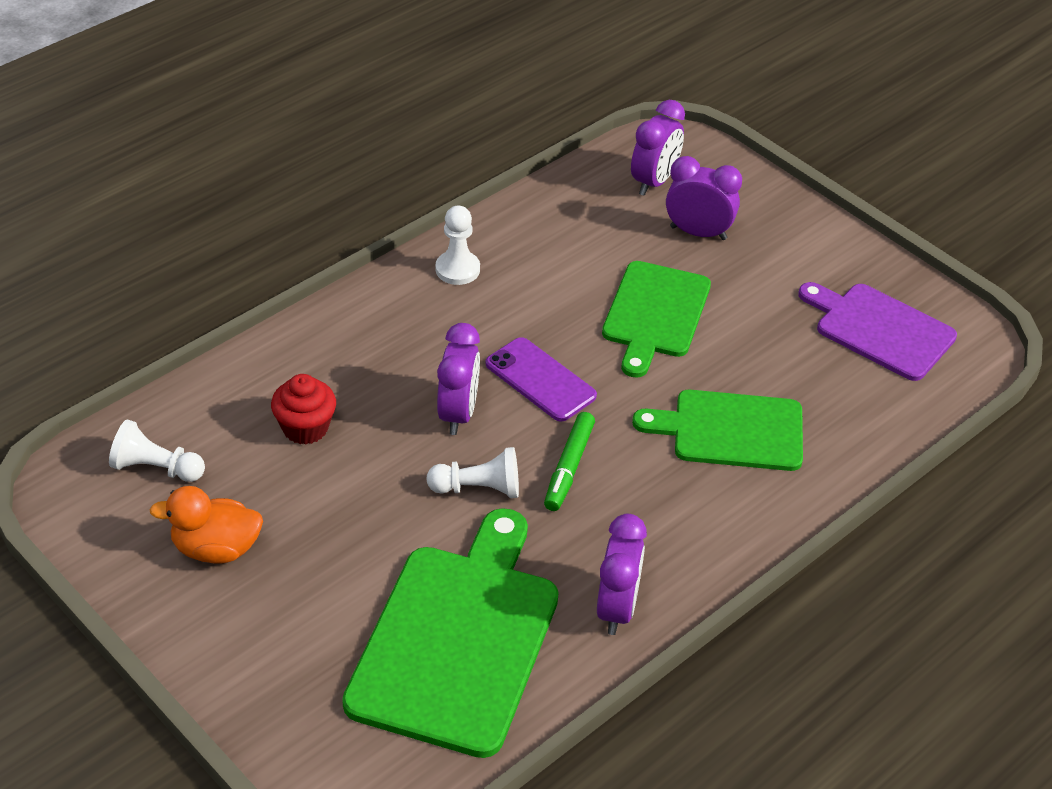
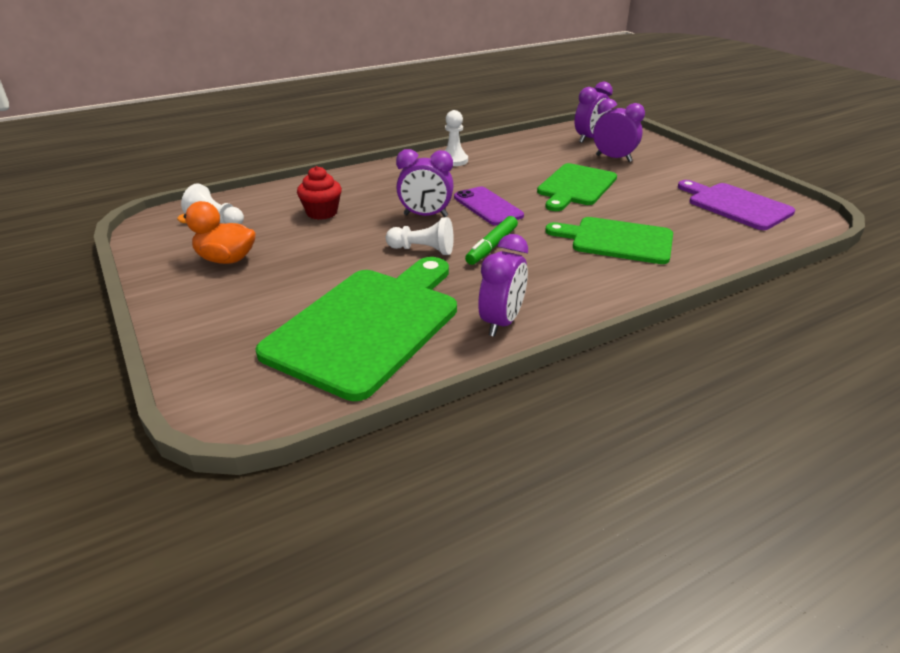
camera: 15 degrees right, 10 degrees down
purple clock [437,323,480,435] -> purple clock turned 75 degrees clockwise [396,149,454,217]

